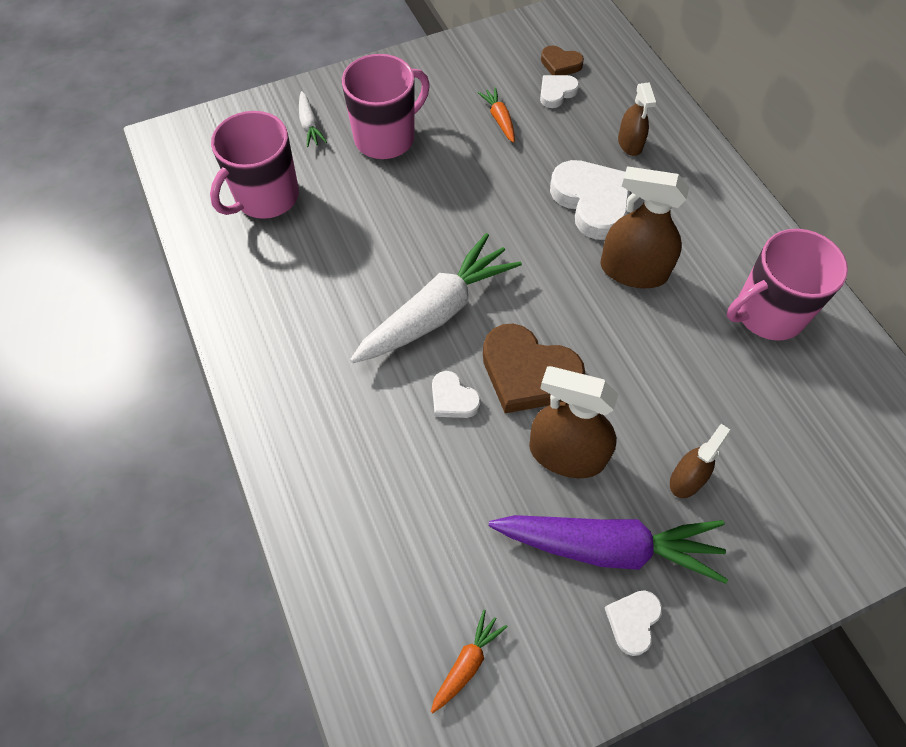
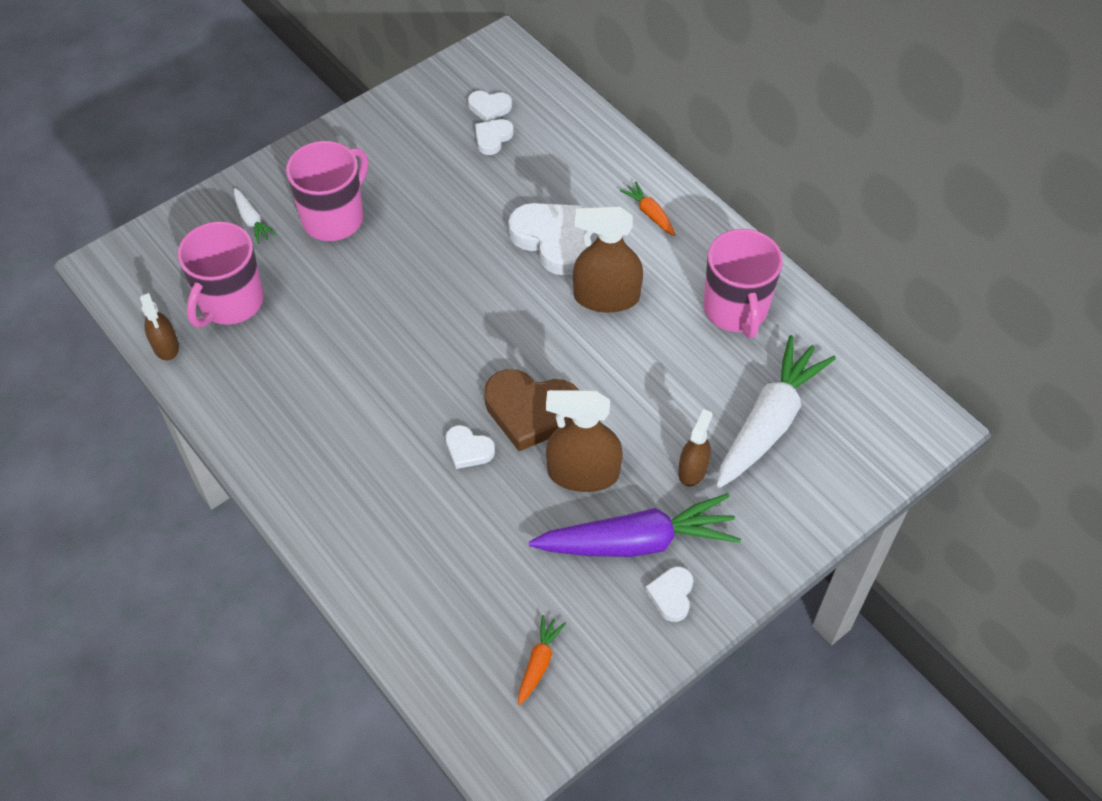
camera: 15 degrees left, 5 degrees down
white carrot [350,233,522,363] -> white carrot moved to [717,335,836,488]
orange carrot [478,87,515,143] -> orange carrot moved to [620,181,675,236]
brown heart [541,45,584,75] -> white heart [468,91,512,122]
brown spray bottle [618,82,656,156] -> brown spray bottle moved to [140,293,179,360]
pink mug [726,229,848,341] -> pink mug turned 60 degrees counterclockwise [703,229,783,338]

